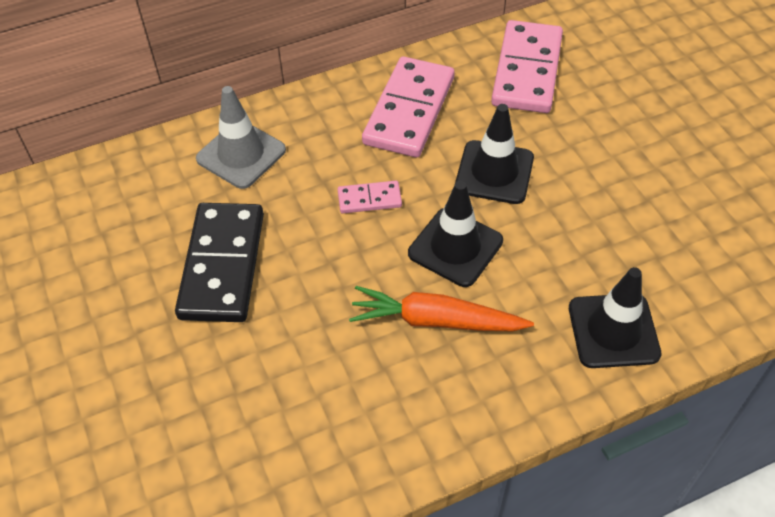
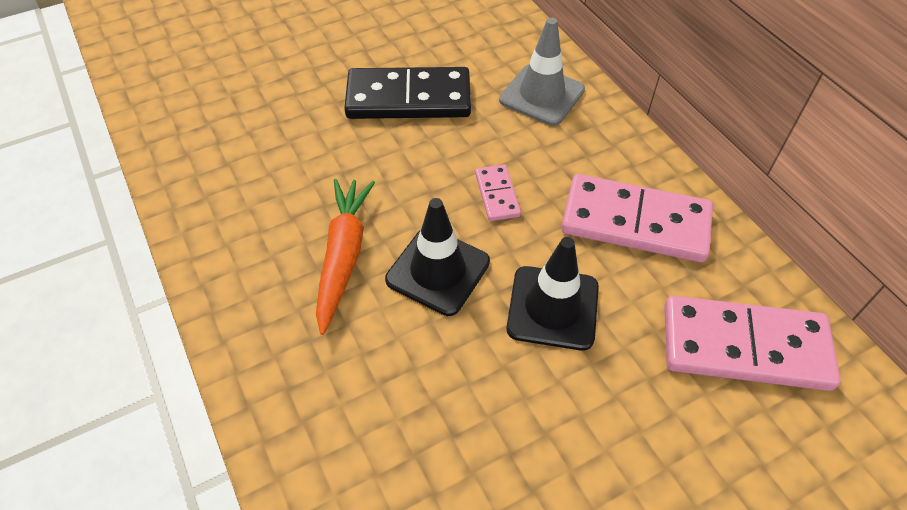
camera: 85 degrees right, 0 degrees up
black traffic cone [569,267,661,368] -> none

